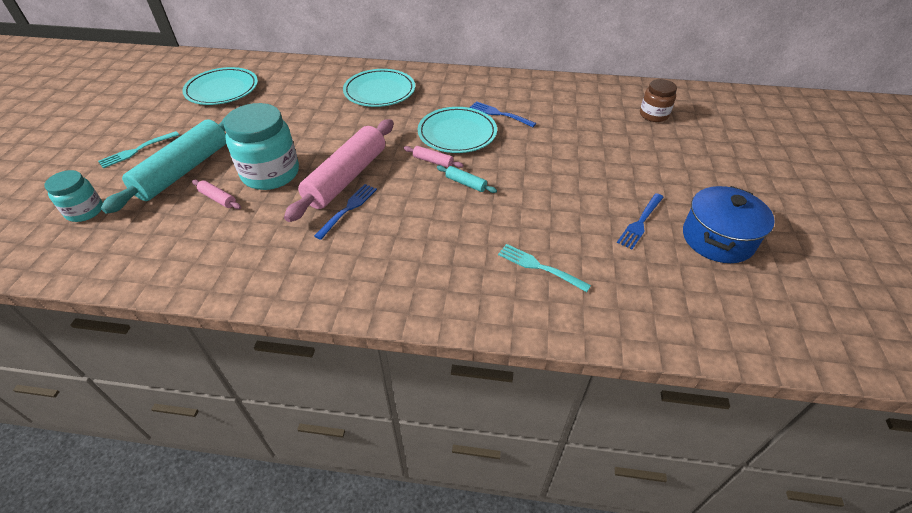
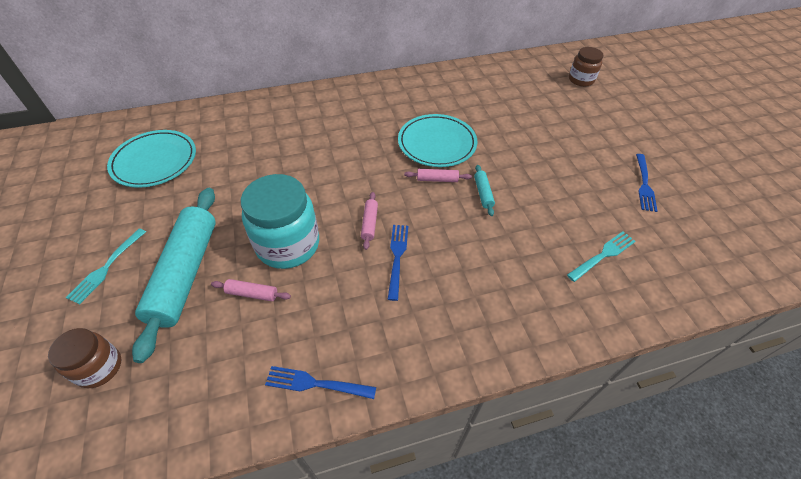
camera: 25 degrees left, 5 degrees up
turquoise jar [45,170,103,222] -> brown jar [48,328,121,388]
pink rolling pin [284,119,394,222] -> pink rolling pin [361,192,378,250], size x0.40
turquoise plate [343,69,415,107] -> none
turquoise rolling pin [437,165,497,193] -> turquoise rolling pin turned 75 degrees clockwise [474,165,495,216]
blue fork [470,101,536,127] -> blue fork moved to [265,366,376,399]
turquoise fork [498,244,591,292] -> turquoise fork turned 135 degrees clockwise [567,231,636,282]
blue pot [683,186,775,263] -> none

